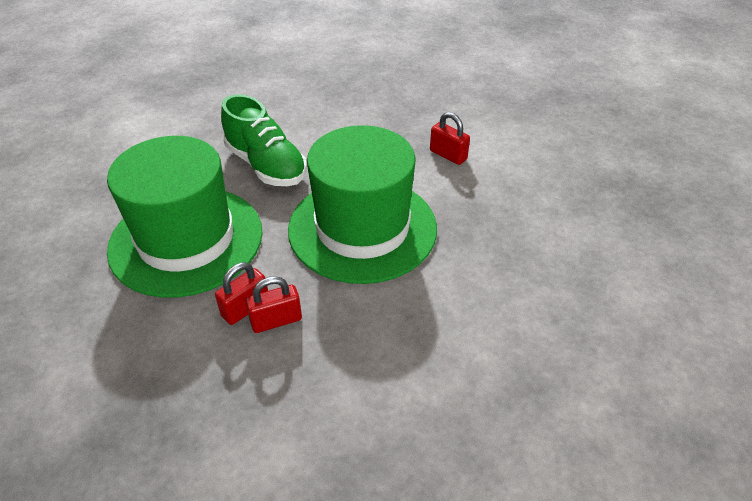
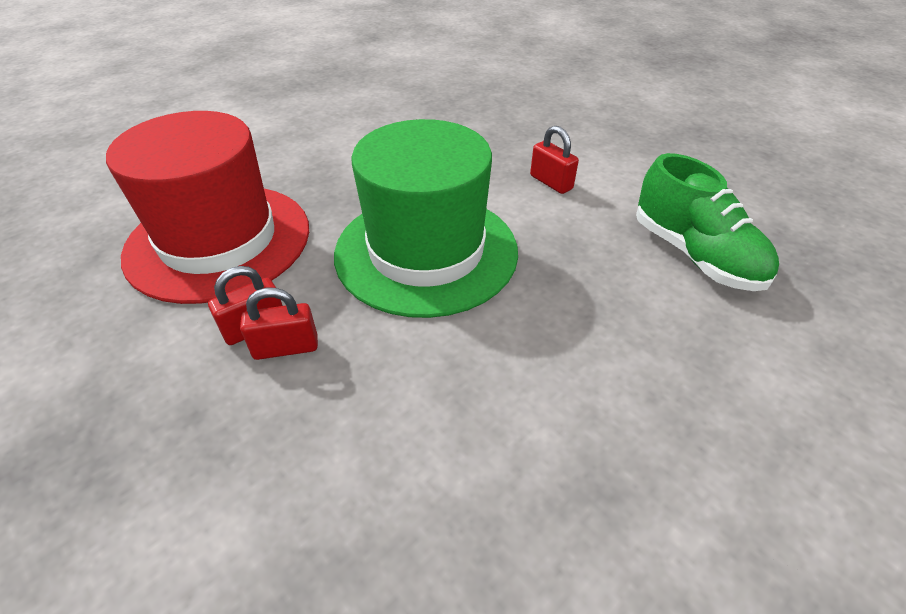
camera: 10 degrees right, 0 degrees up
green hat [107,136,263,298] -> red hat [106,111,309,304]
green shoe [221,94,307,186] -> green shoe moved to [636,153,779,291]

